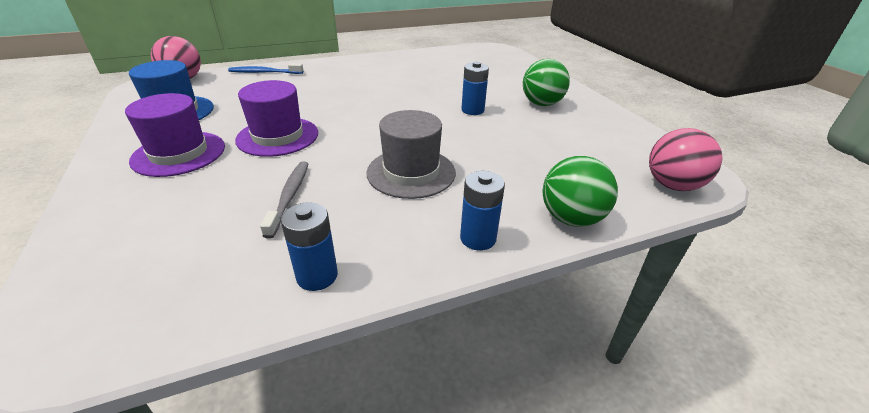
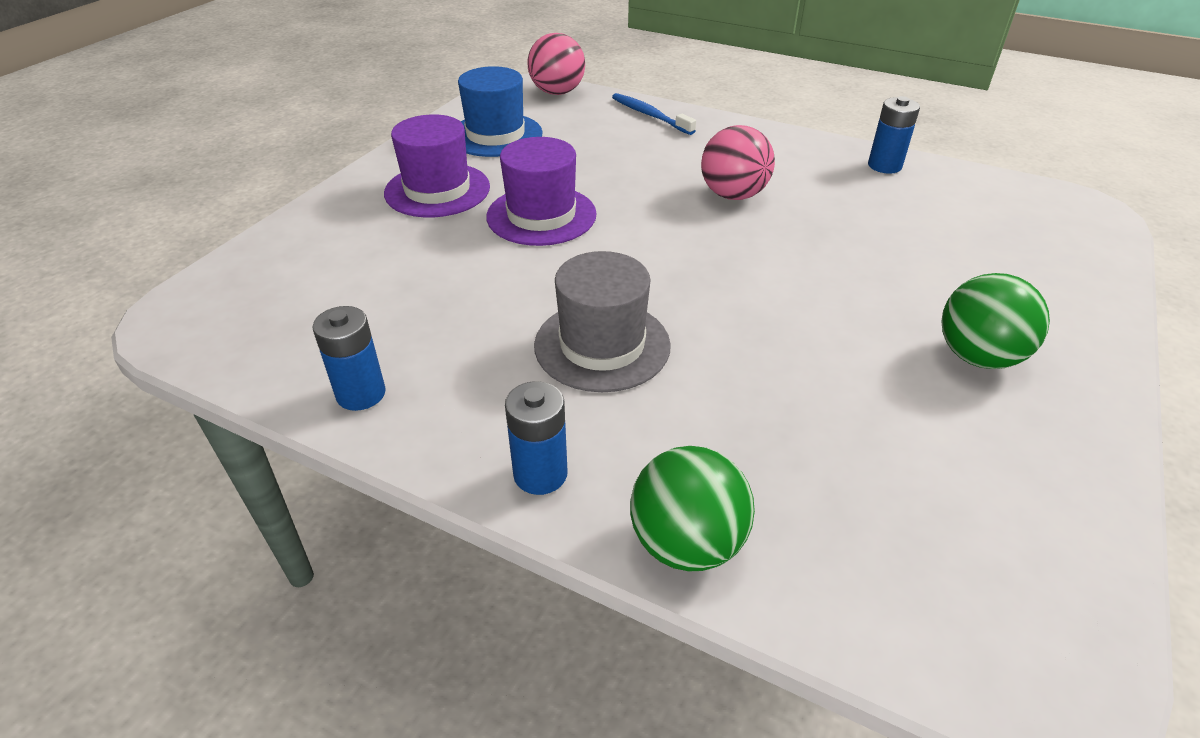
camera: 50 degrees right, 5 degrees up
grey toothbrush [260,161,308,239] -> none
blue battery [461,61,489,115] -> blue battery moved to [868,96,920,174]
pink ball [649,128,722,191] -> pink ball moved to [701,125,775,200]

